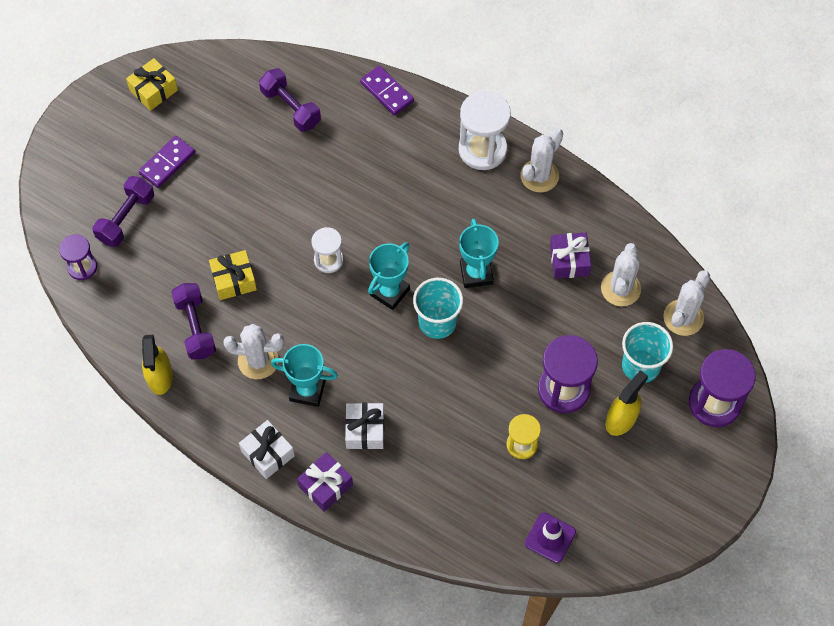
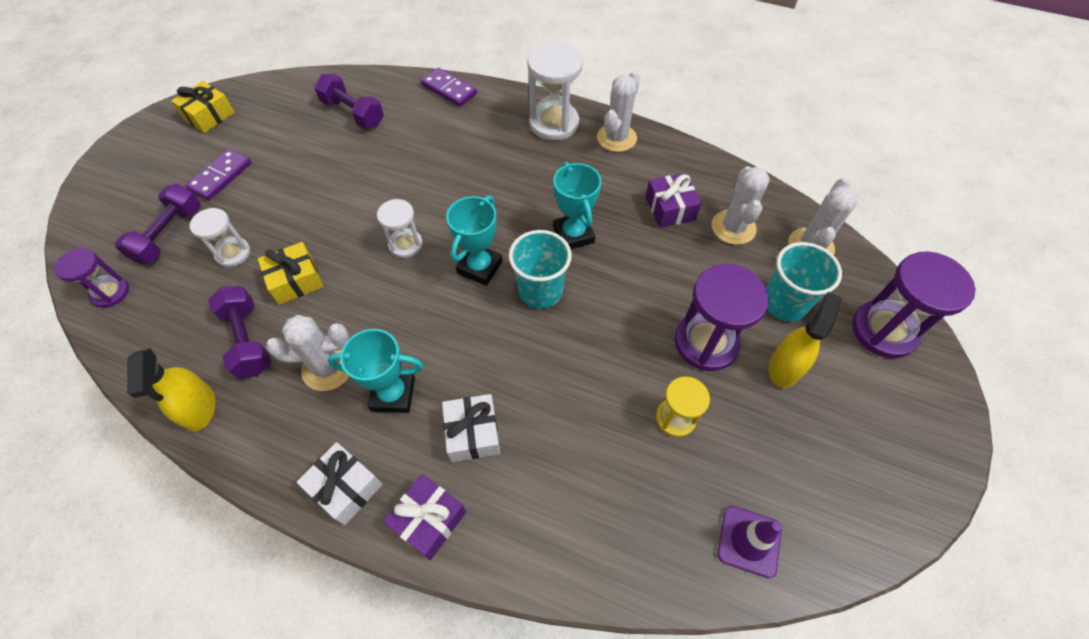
camera: 10 degrees left, 5 degrees down
none -> white hourglass [190,208,250,267]

